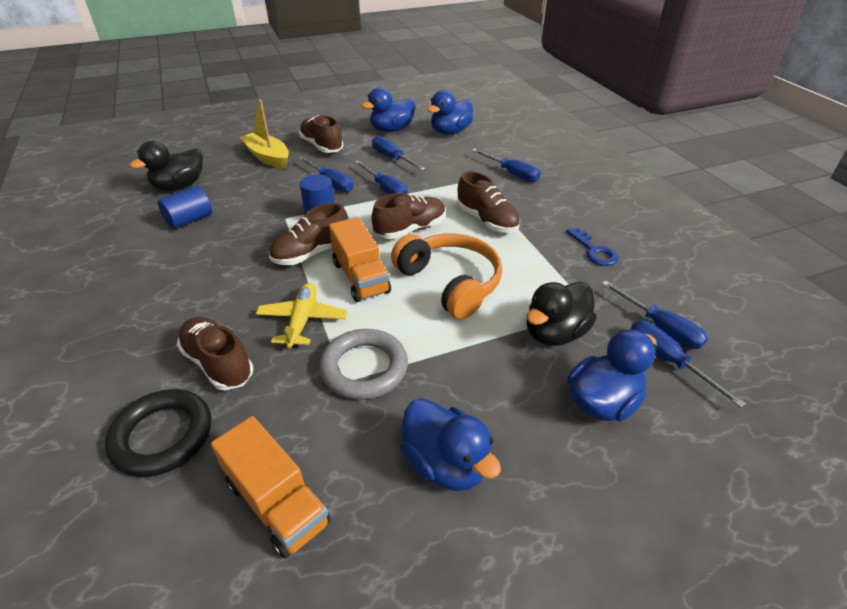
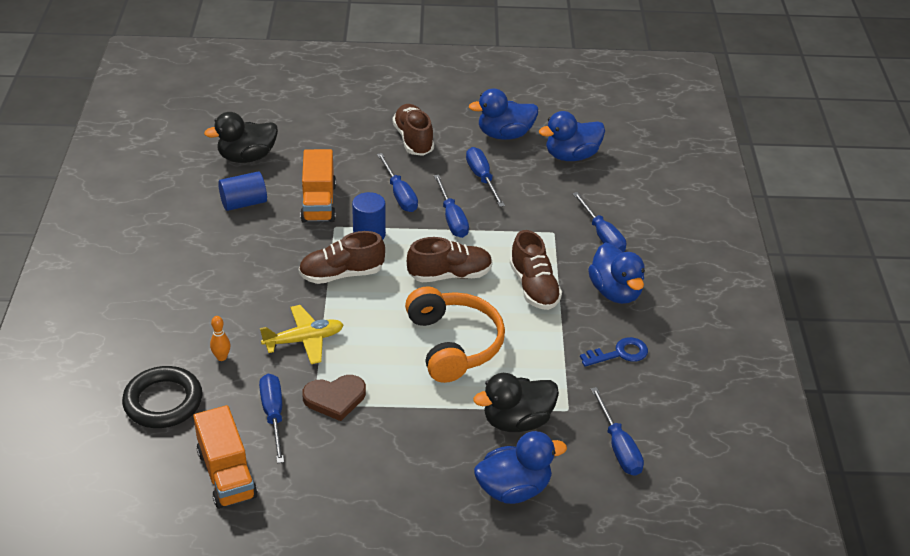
camera: 20 degrees right, 0 degrees up
brown shoe [177,317,254,391] -> orange bowling pin [210,316,230,361]
yellow boat [240,99,289,169] -> none
yellow plane [256,282,348,348] -> yellow plane turned 45 degrees clockwise [260,305,344,364]
grey ring [319,329,408,400] -> brown heart [302,375,366,421]
orange truck [329,217,391,302] -> orange truck moved to [300,149,336,223]
blue duck [401,398,501,491] -> blue duck moved to [588,242,645,304]
blue key [566,227,618,266] -> blue key turned 105 degrees counterclockwise [580,337,648,367]
blue screwdriver [631,321,746,408] -> blue screwdriver moved to [259,374,284,464]

